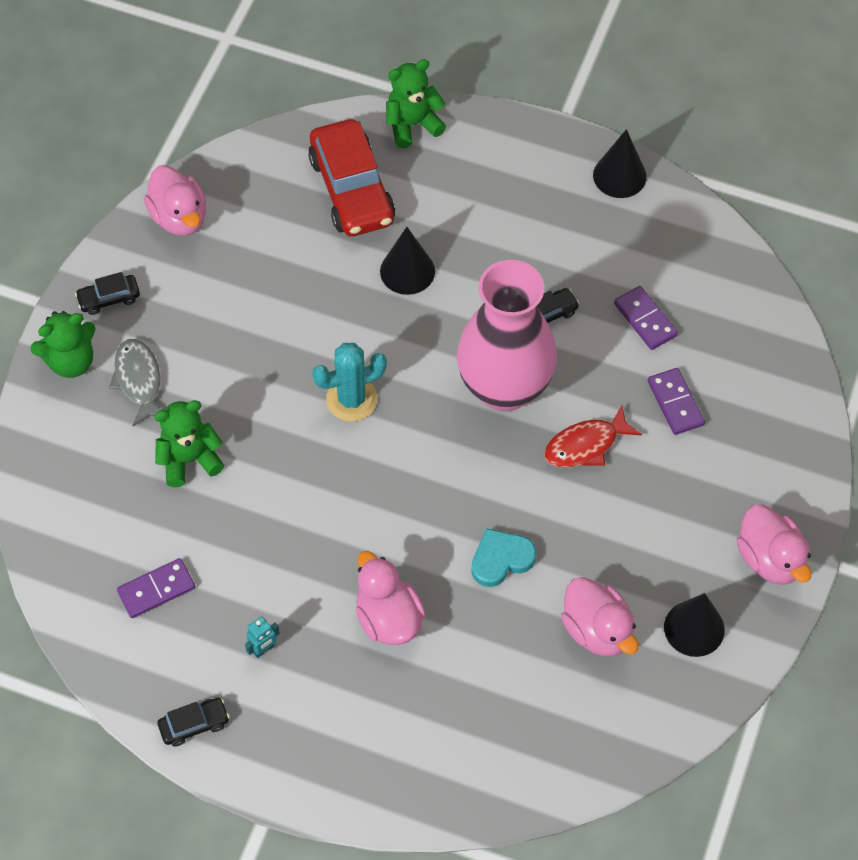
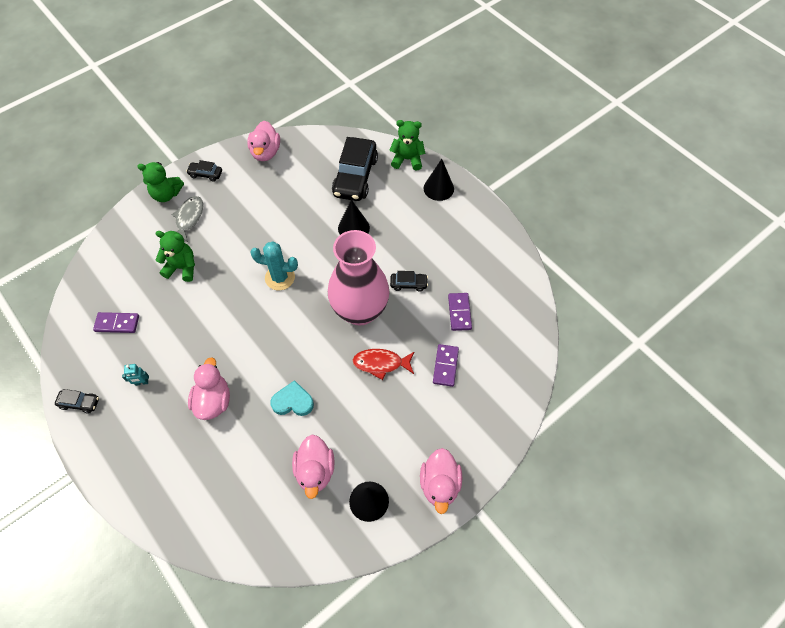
camera: 30 degrees right, 0 degrees up
red car [308,119,395,236] -> black car [332,137,378,201]
black cone [593,129,647,198] -> black cone moved to [424,159,454,201]

